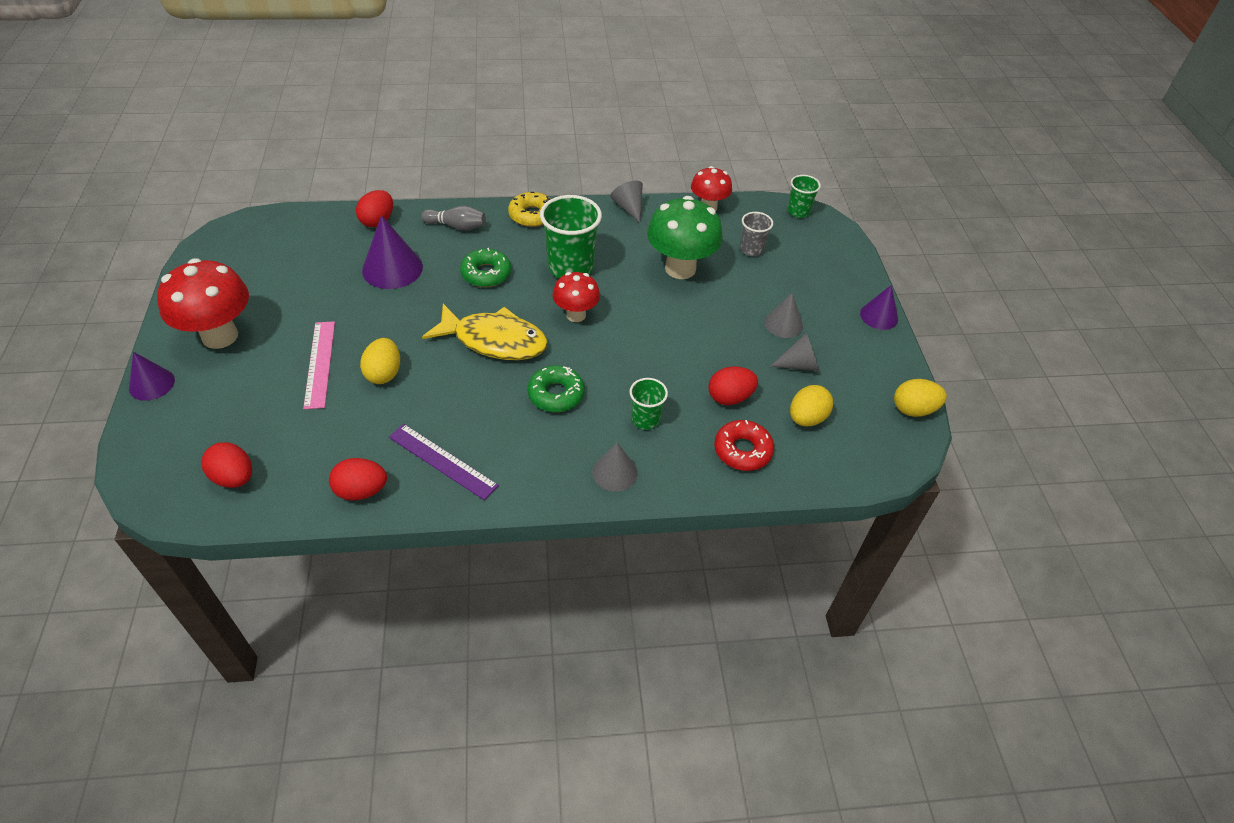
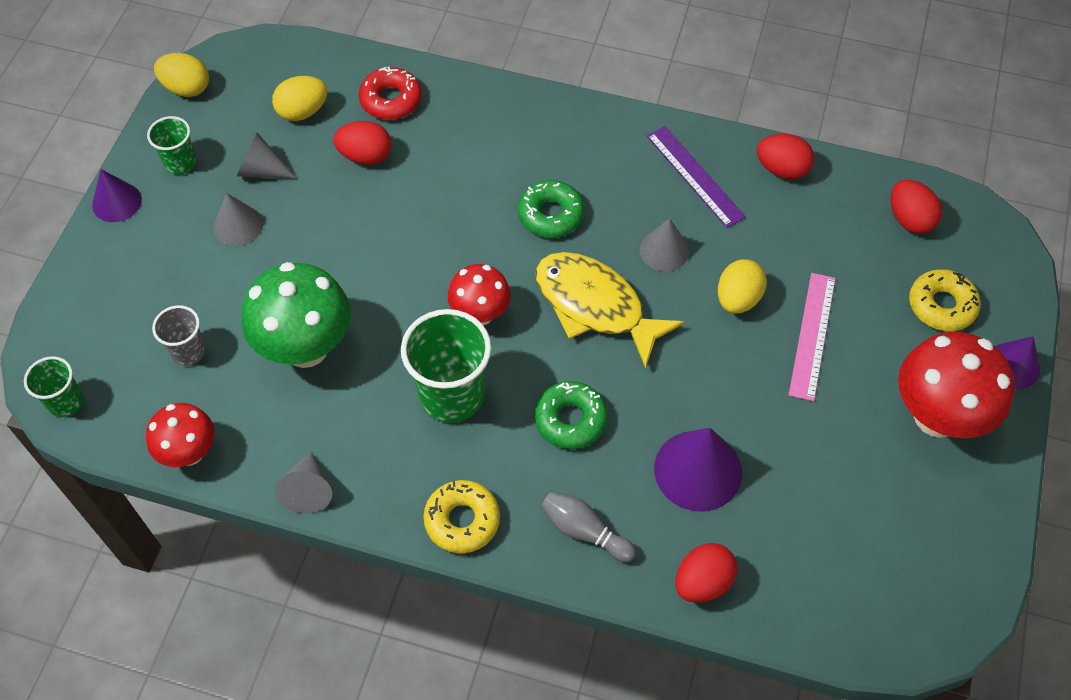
camera: 155 degrees left, 10 degrees up
grey cone [592,443,637,492] -> grey cone moved to [639,218,689,271]
green cup [630,378,668,430] -> green cup moved to [147,116,196,175]
none -> yellow donut [909,269,981,331]

